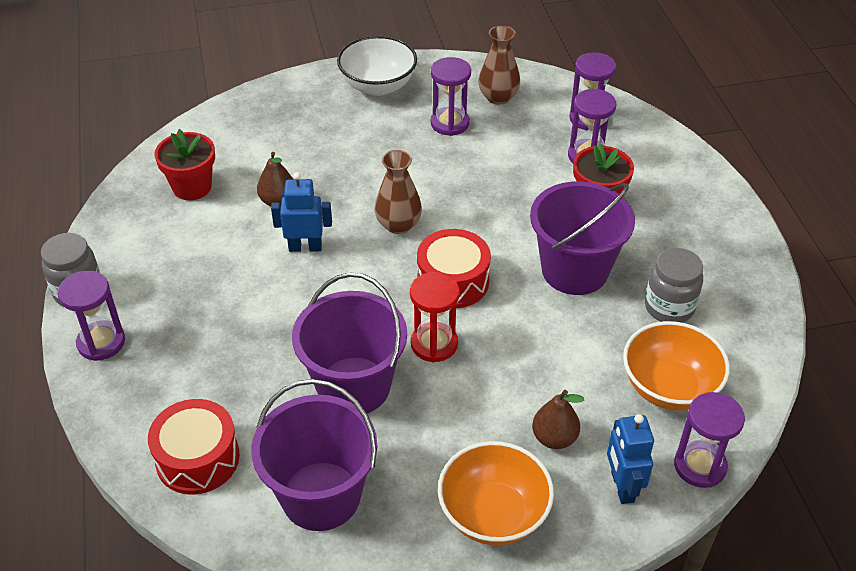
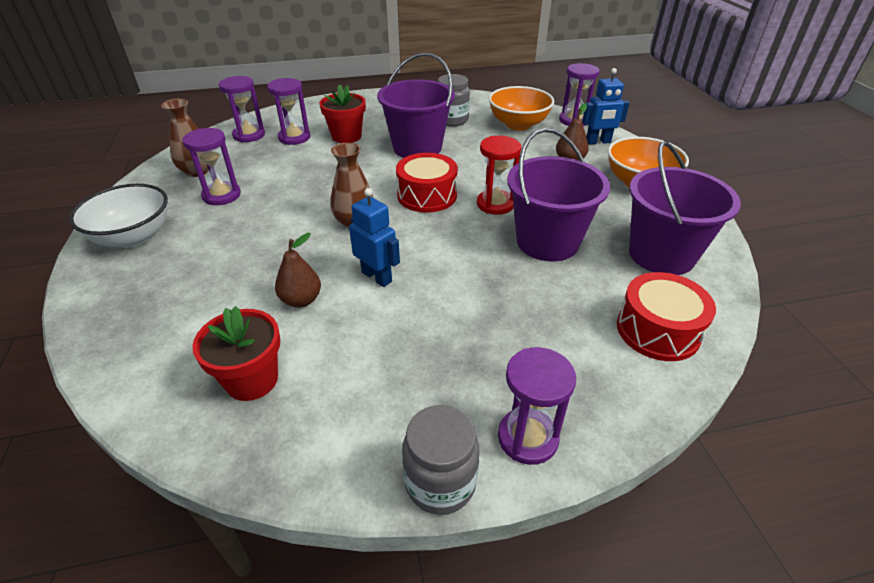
camera: 90 degrees left, 5 degrees down
blue robot [271,172,332,252] -> blue robot turned 135 degrees clockwise [349,188,400,287]

